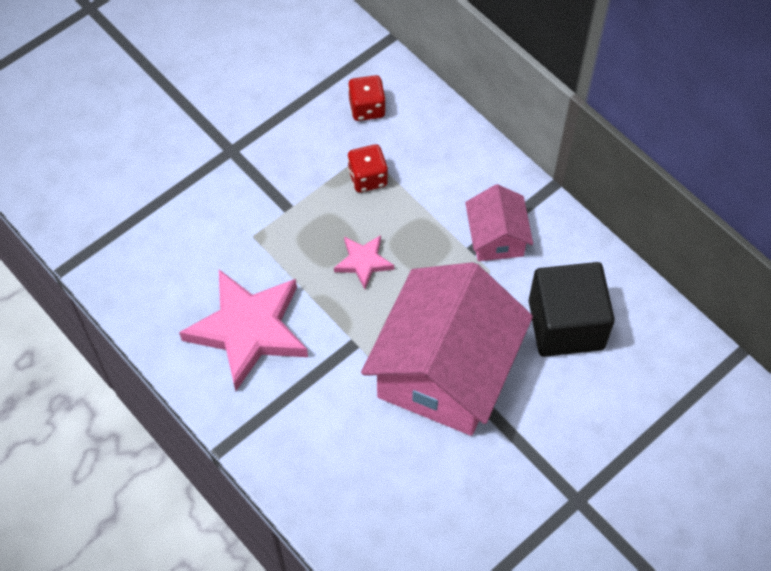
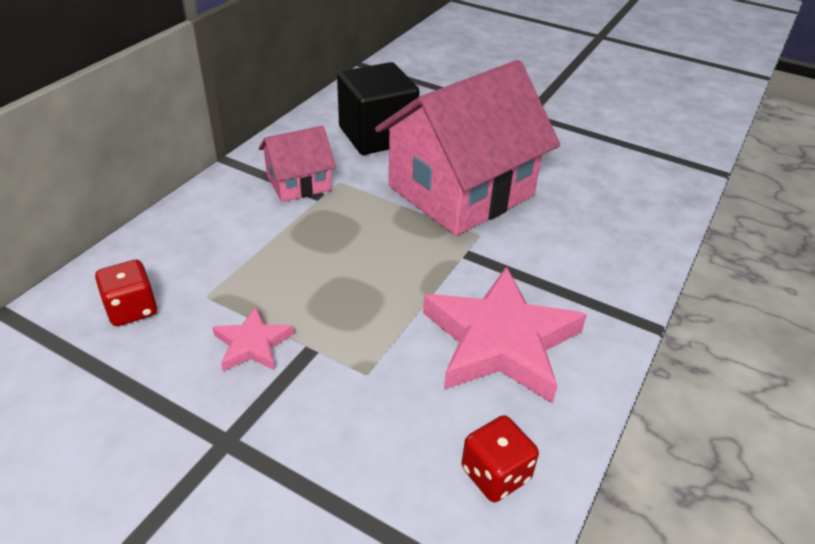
camera: 110 degrees left, 20 degrees down
pink star [334,235,394,289] -> pink star moved to [212,307,294,371]
red dice [348,144,388,192] -> red dice moved to [461,415,539,502]
pink house [361,262,533,436] -> pink house turned 45 degrees counterclockwise [375,60,560,236]

